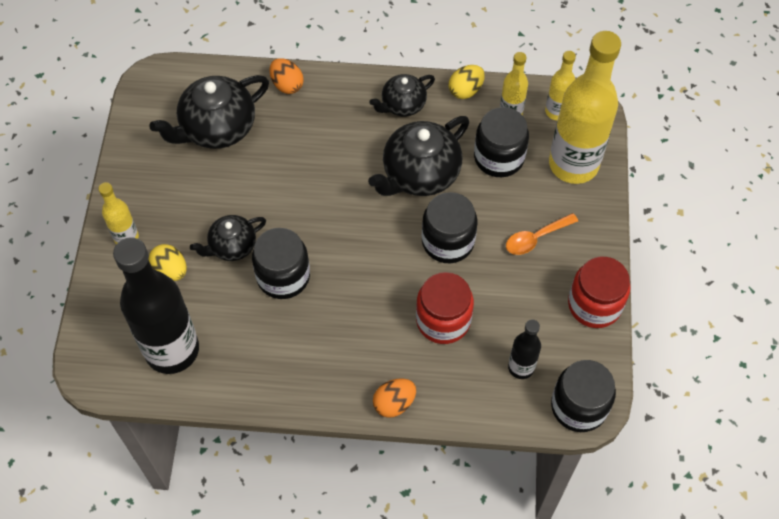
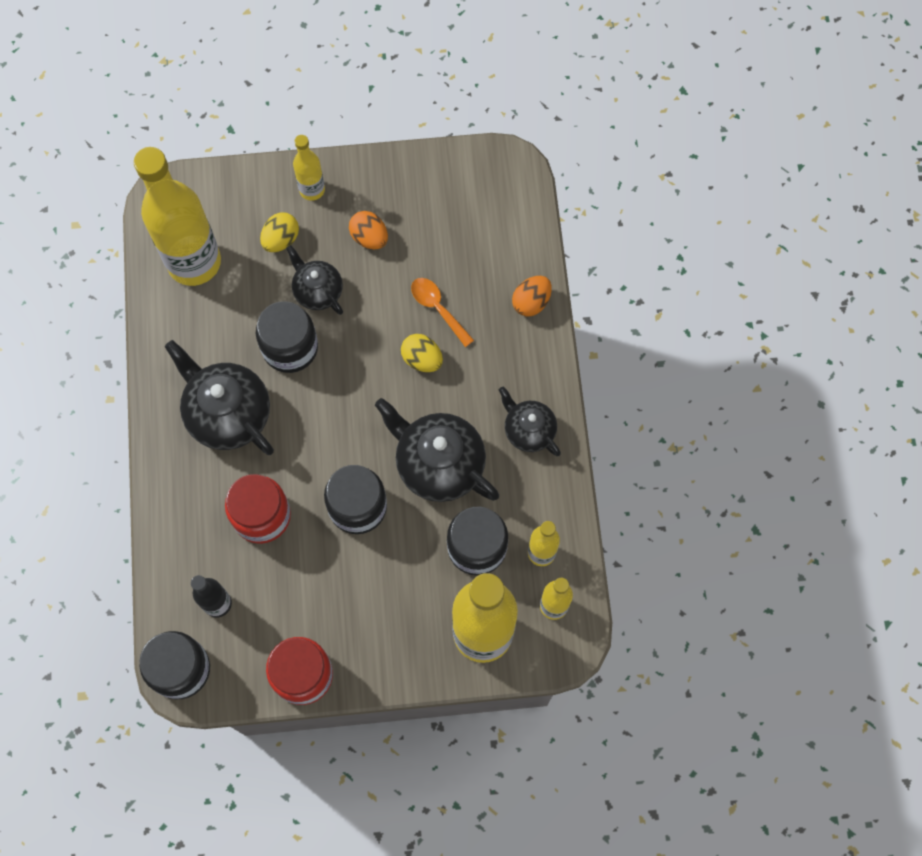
camera: 80 degrees right, 10 degrees up
black bottle [113,237,199,374] -> yellow bottle [134,147,221,286]
black teapot [149,75,269,149] -> black teapot moved to [165,340,274,455]
orange egg [373,378,416,418] -> orange egg moved to [349,211,388,249]
yellow egg [449,65,485,99] -> yellow egg moved to [401,334,443,372]
orange spoon [506,213,578,255] -> orange spoon moved to [411,278,474,347]

